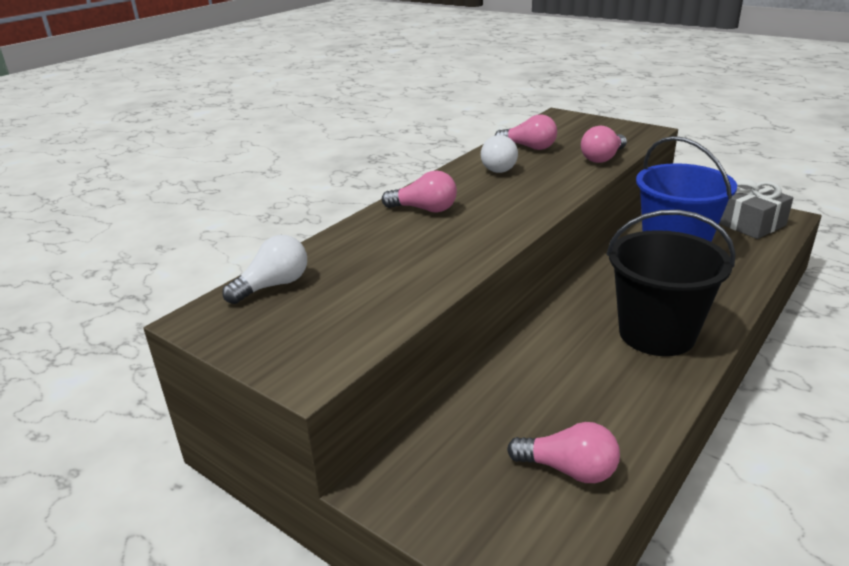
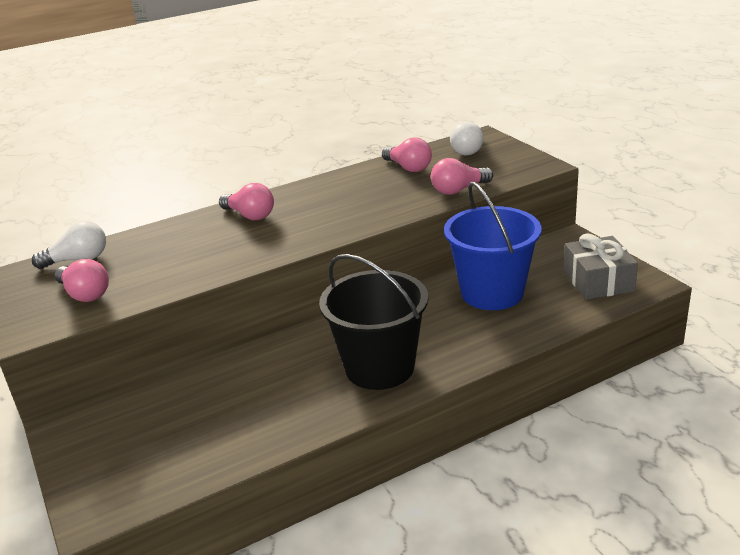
camera: 25 degrees right, 0 degrees up
white light bulb [481,135,518,173] -> white light bulb moved to [450,122,483,156]
pink light bulb [507,422,620,483] -> pink light bulb moved to [55,259,109,302]

